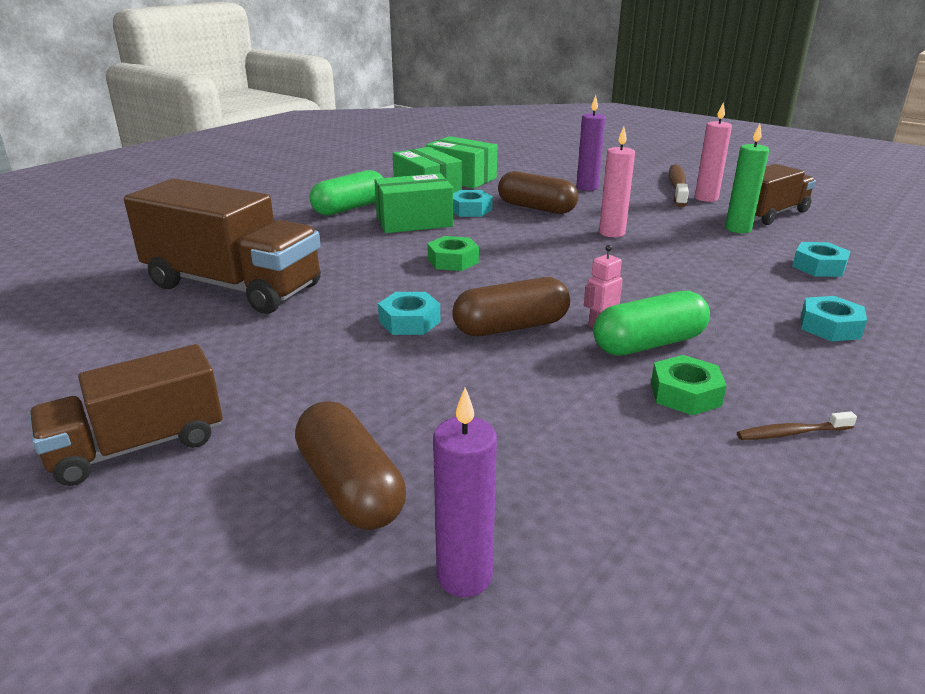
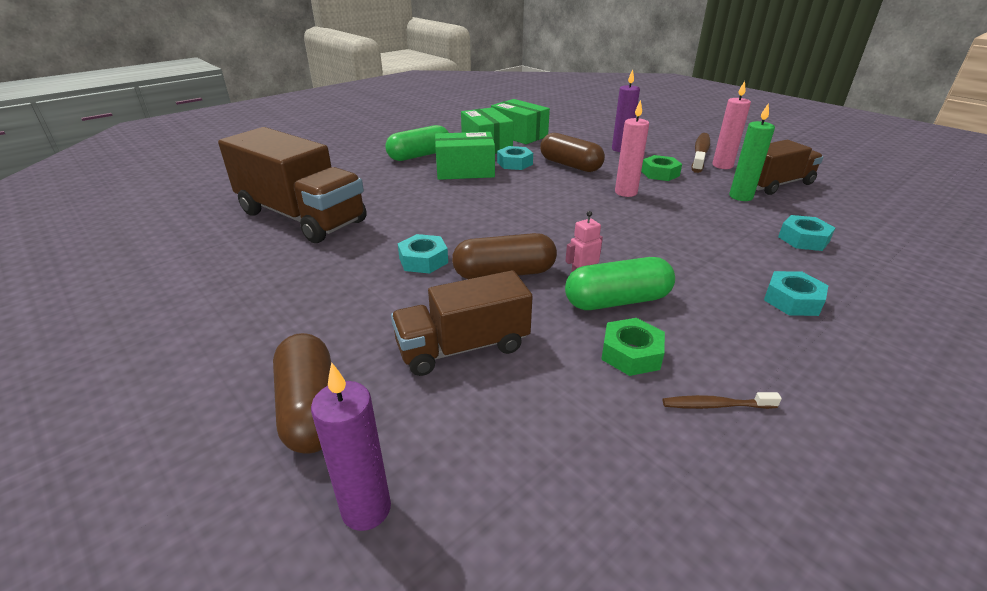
camera: 10 degrees right, 5 degrees up
brown truck [29,344,223,486] -> brown truck moved to [391,270,533,376]
green nut [427,236,479,271] -> green nut moved to [641,155,682,181]

